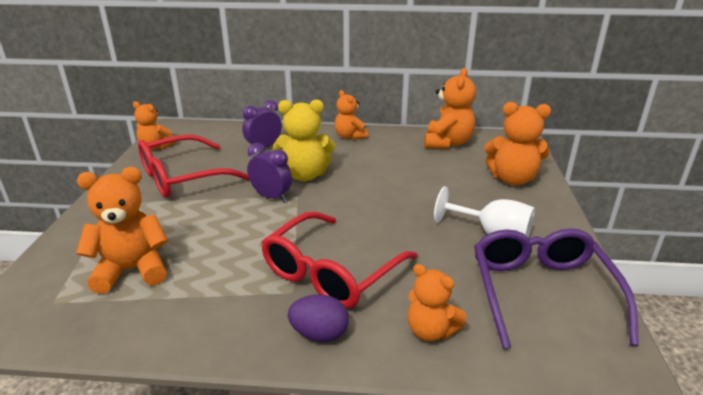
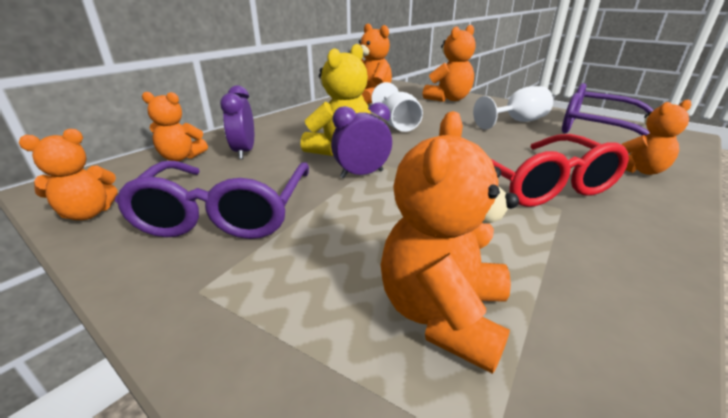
camera: 55 degrees left, 0 degrees up
red glasses [138,134,249,198] -> purple glasses [115,161,309,239]
purple egg [288,295,349,342] -> none
orange teddy bear [335,90,368,140] -> orange teddy bear moved to [142,92,208,161]
none -> white goblet [371,82,423,132]

